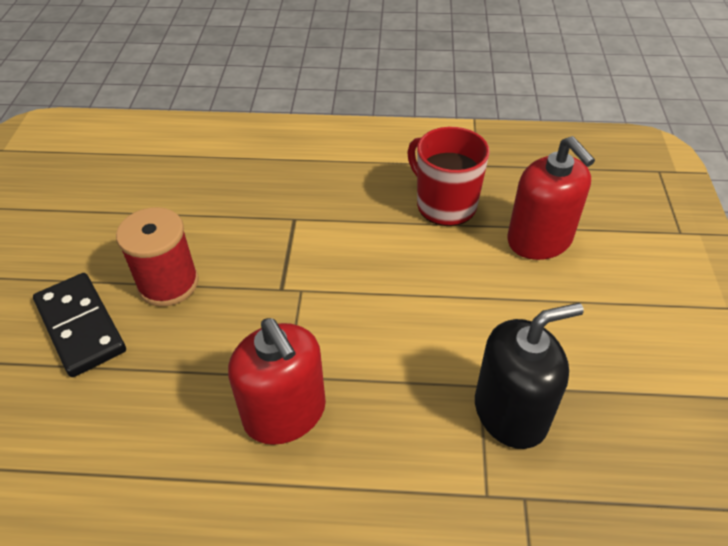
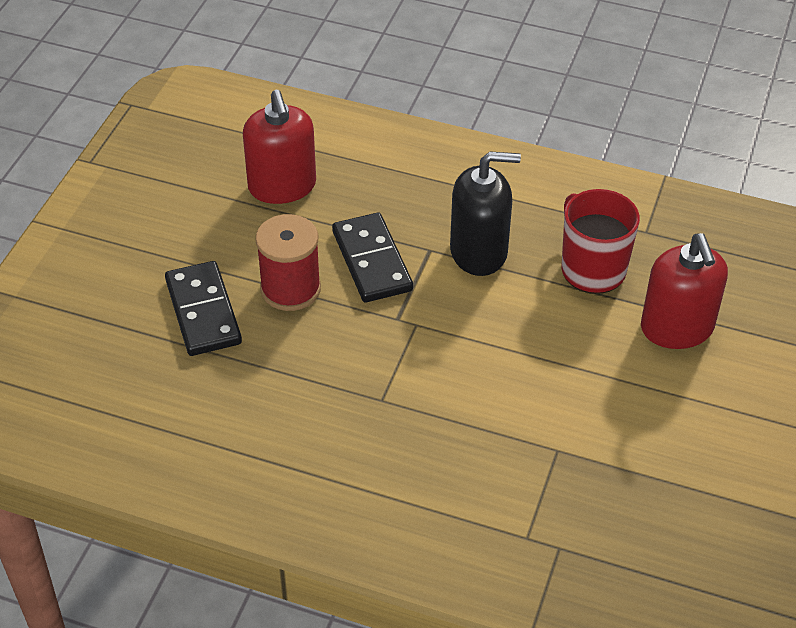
camera: 15 degrees right, 0 degrees up
red soap dispenser [228,318,326,445] -> red soap dispenser moved to [243,90,316,204]
black soap dispenser [475,303,584,449] -> black soap dispenser moved to [450,151,521,276]
none -> black domino [332,213,413,302]

